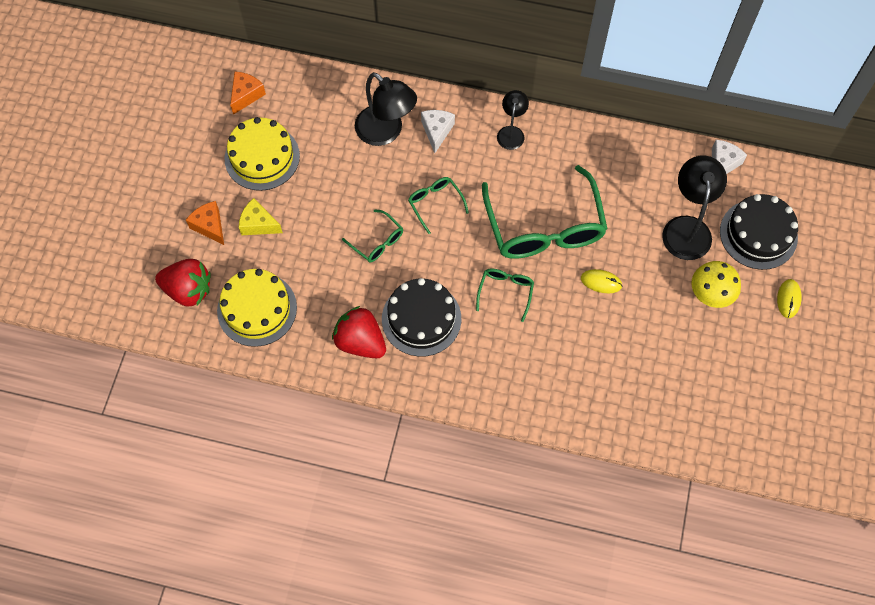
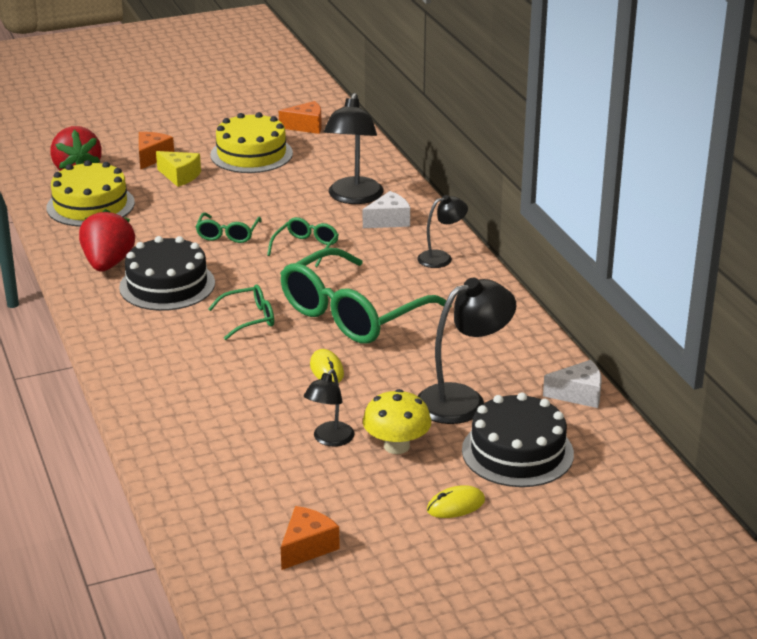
camera: 55 degrees right, 35 degrees down
yellow cheese [239,198,283,235] -> yellow cheese turned 135 degrees clockwise [156,151,201,187]
none -> orange cheese [281,506,340,570]
none -> black lamp [304,369,355,446]

